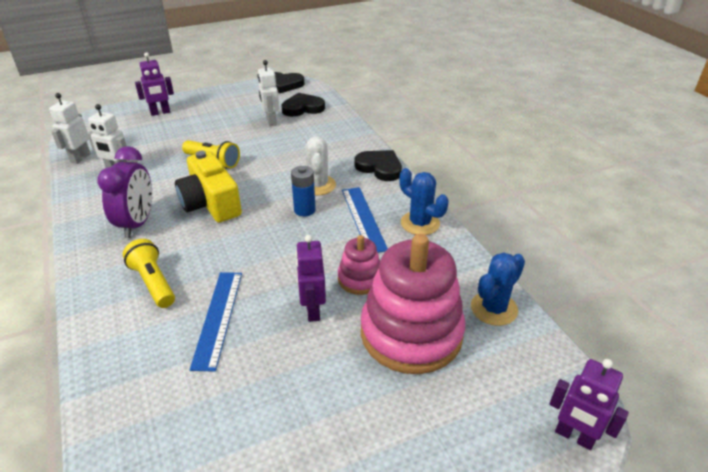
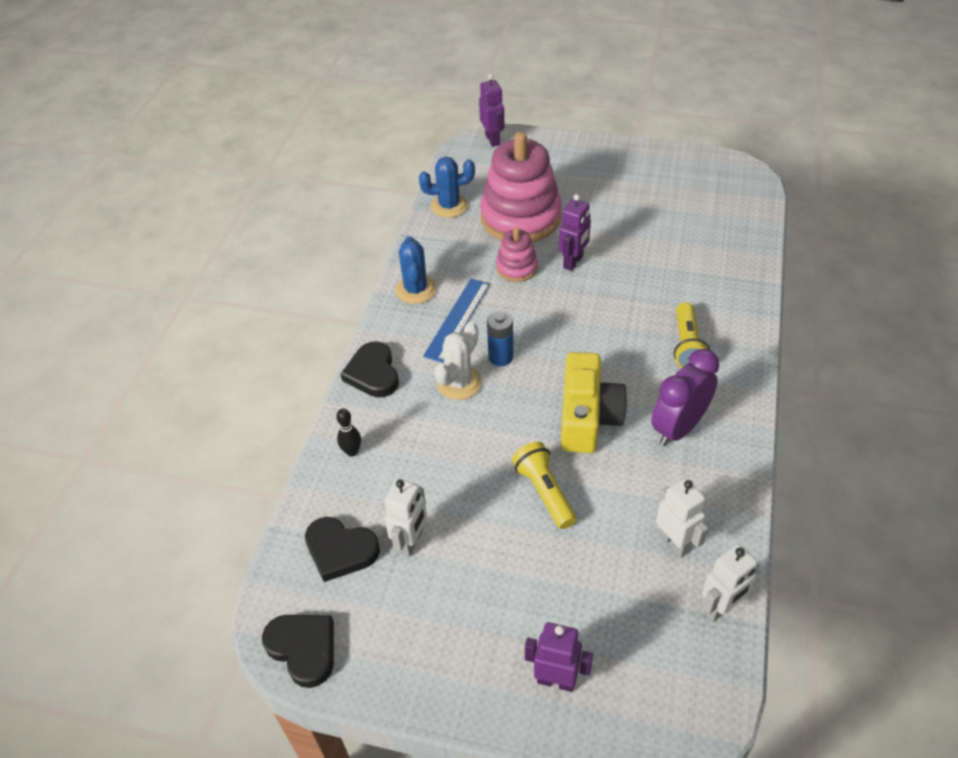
camera: 140 degrees left, 10 degrees up
blue ruler [190,272,242,372] -> none
none -> black bowling pin [336,409,361,457]

